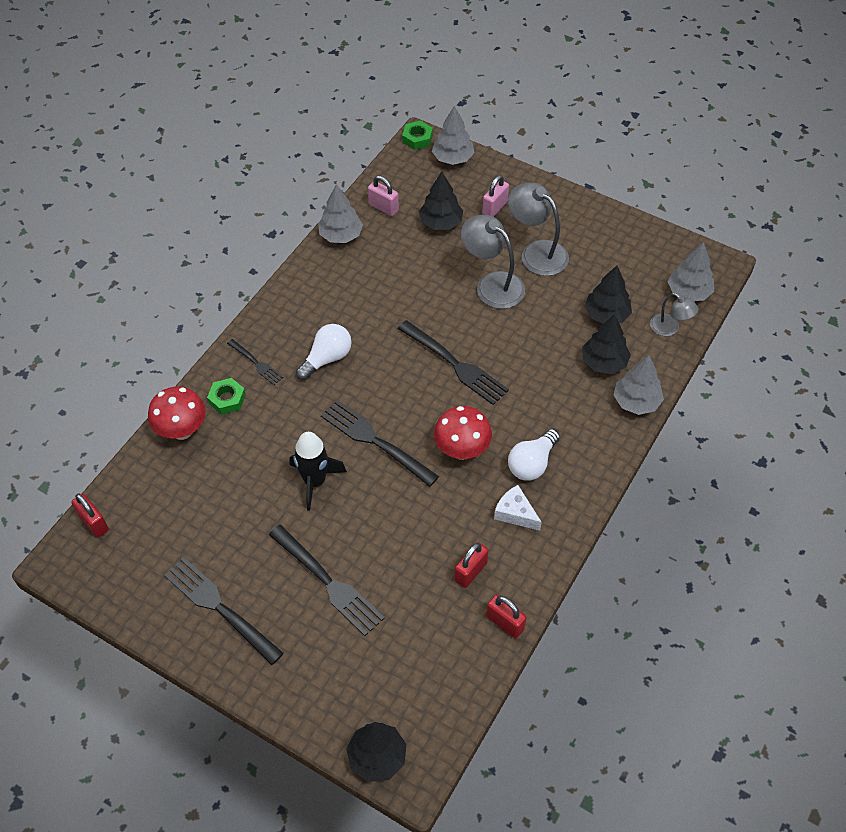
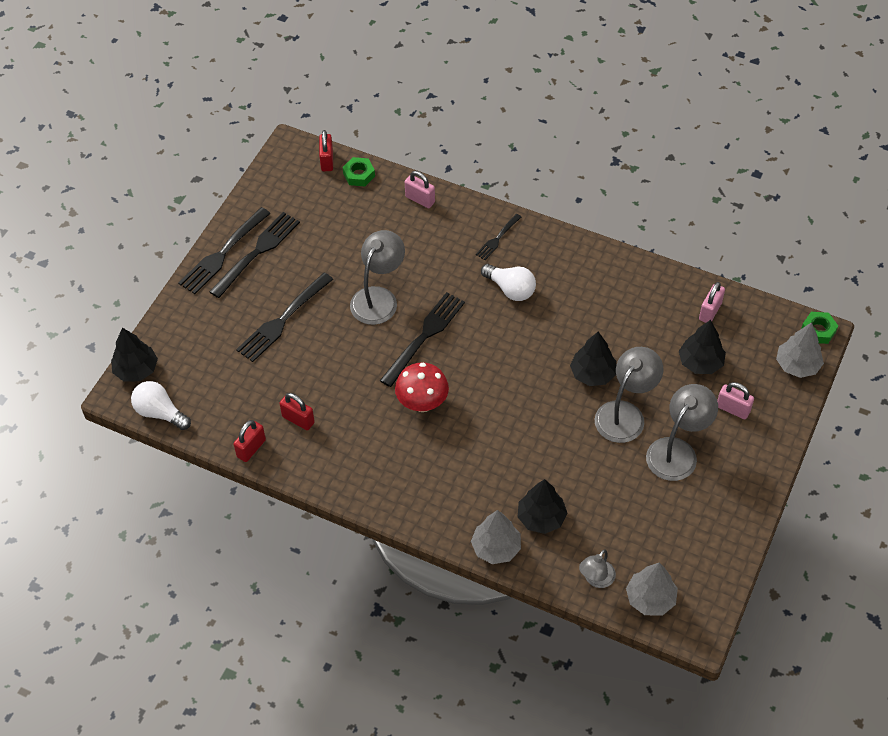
camera: 85 degrees right, 0 degrees up
red padlock [71,494,109,538] -> red padlock turned 45 degrees counterclockwise [319,130,333,171]
red mushroom [148,386,206,440] -> pink padlock [405,171,435,208]
green nut [207,378,246,415] -> green nut moved to [343,157,375,186]
black rocket [290,432,347,511] -> grey lamp [350,230,405,325]
grey tree [318,184,363,243] -> none
black fork [398,320,509,405] -> black fork moved to [178,207,271,294]
white cheese [494,485,542,531] -> none
white light bulb [508,429,560,481] -> white light bulb moved to [131,381,191,430]
black tree [584,266,632,324] -> black tree moved to [570,332,617,386]

